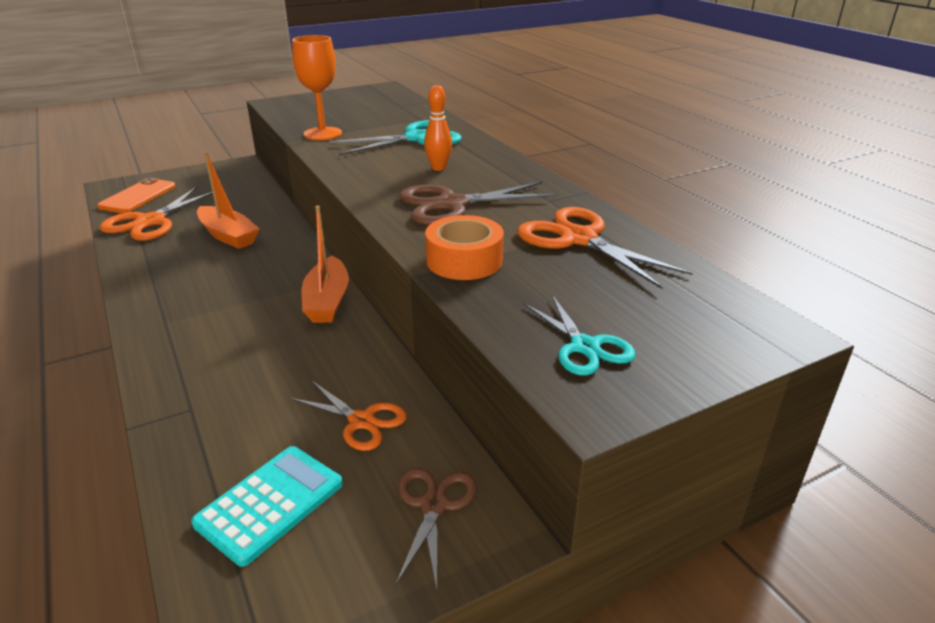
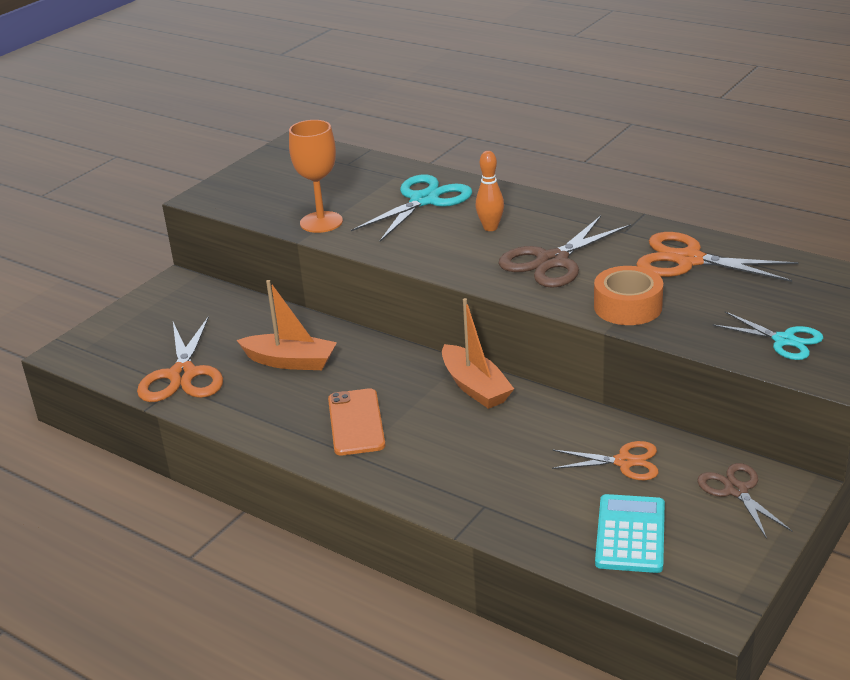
camera: 25 degrees left, 0 degrees up
orange phone [97,178,176,213] -> orange phone moved to [328,388,385,456]

